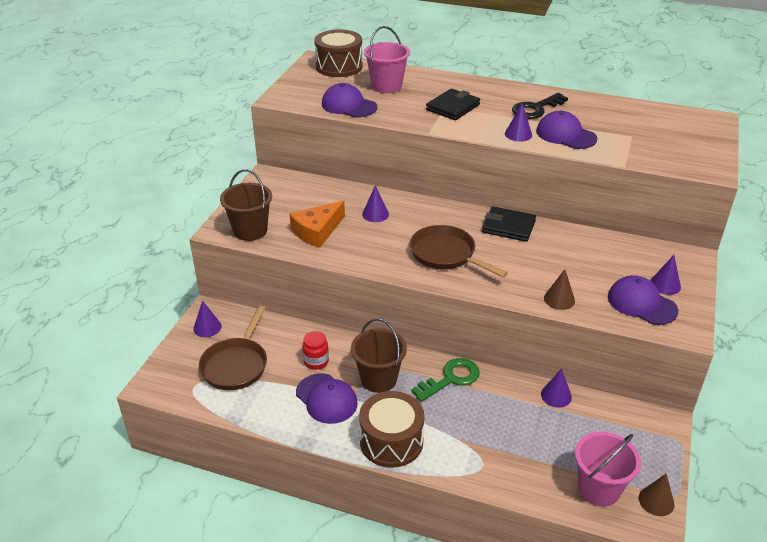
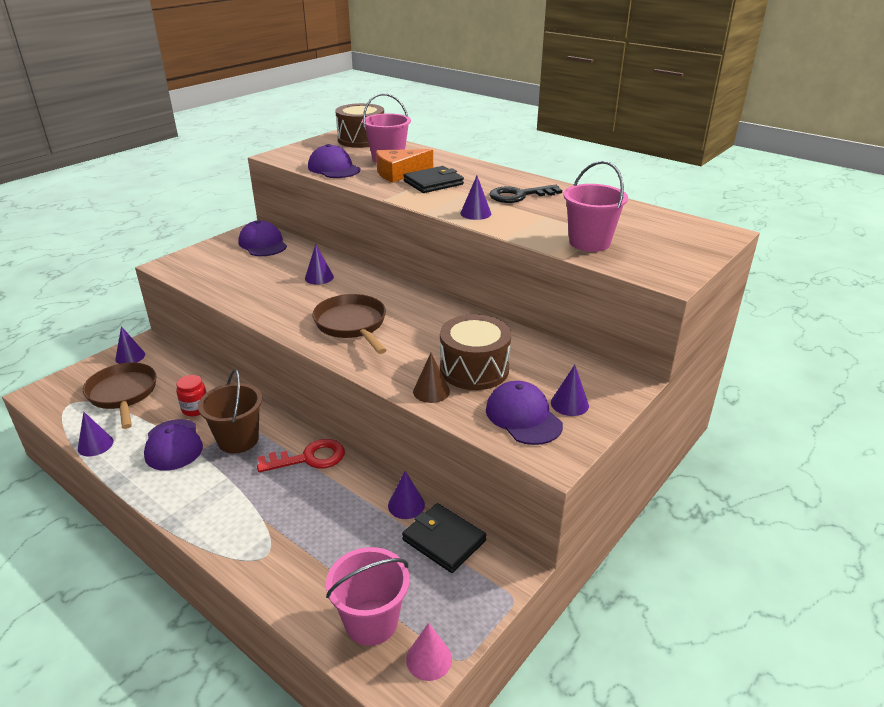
camera: 20 degrees right, 5 degrees down
brown pan [199,306,267,390] -> brown pan turned 120 degrees clockwise [83,363,156,429]
brown bucket [220,169,272,241] -> none
orange cheese [290,201,345,248] -> orange cheese moved to [376,149,433,183]
brown drum [359,391,425,468] -> brown drum moved to [440,314,511,390]
green key [411,358,480,402] -> red key [257,439,345,472]
black wallet [482,206,536,242] -> black wallet moved to [402,503,486,573]
purple cap [536,111,598,149] -> purple cap moved to [238,220,287,256]
brown cone [639,474,675,516] -> pink cone [406,623,452,681]
none -> purple cone [78,412,114,456]
none -> pink bucket [563,161,628,252]

